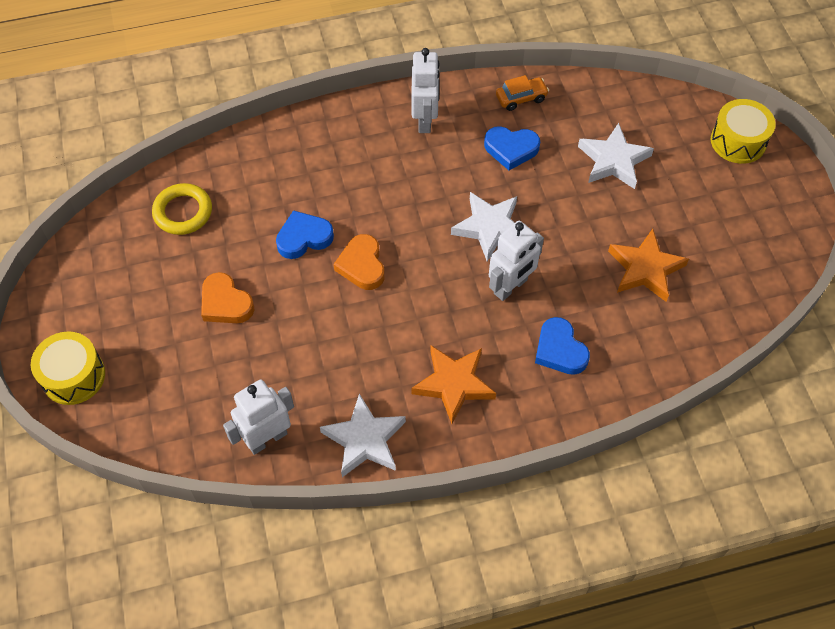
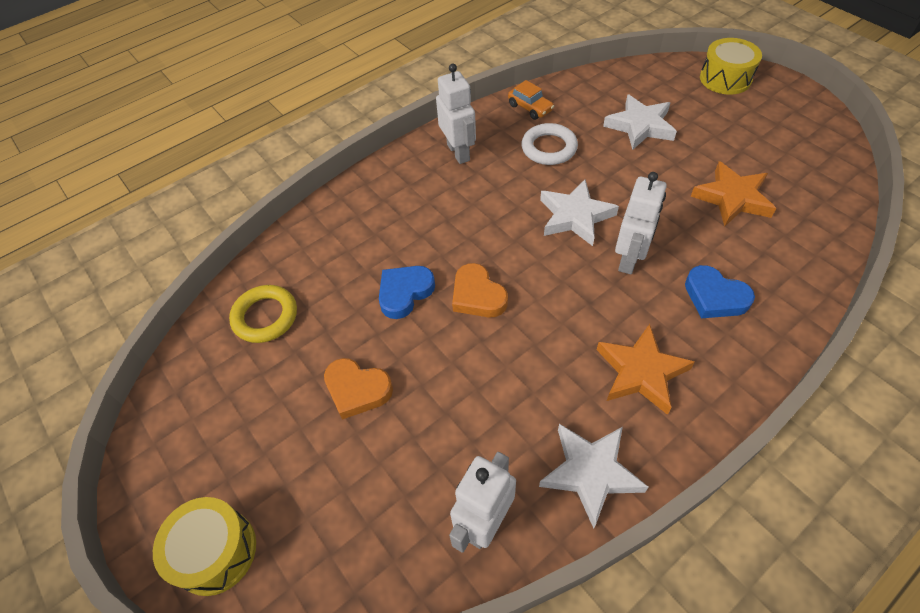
camera: 20 degrees left, 5 degrees down
blue heart [484,126,540,170] -> white ring [522,123,578,165]
orange car [496,75,549,111] -> orange car turned 90 degrees clockwise [508,80,554,120]

